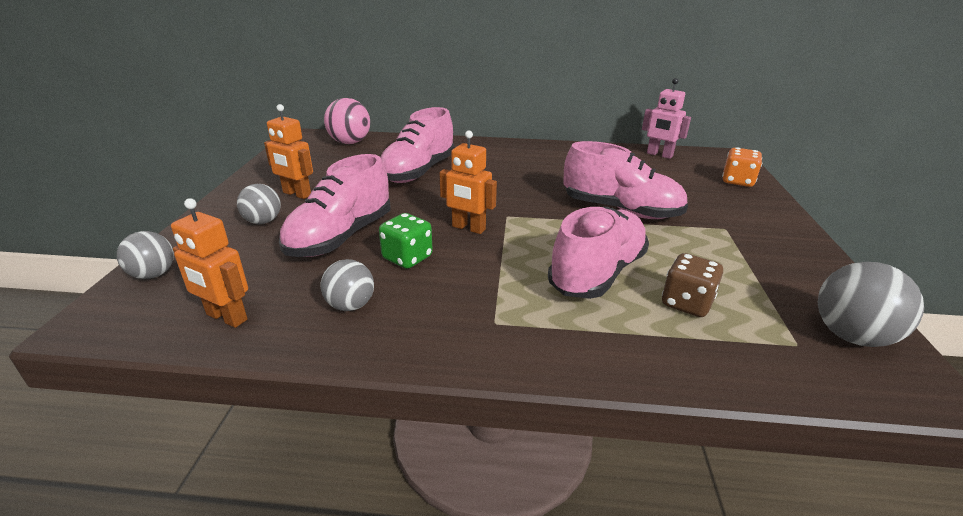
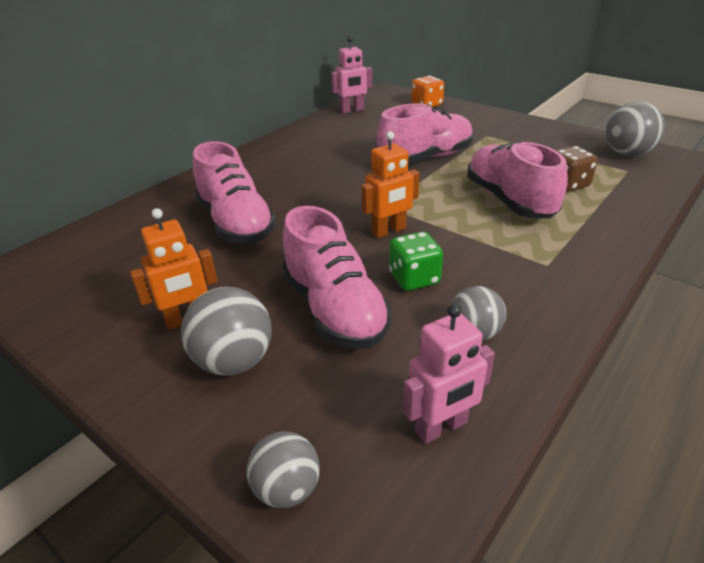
camera: 55 degrees left, 5 degrees up
orange robot [171,198,248,328] -> pink robot [403,304,495,444]
grey ball [237,184,281,224] -> grey ball [181,287,272,375], size x1.52
pink ball [324,98,370,144] -> none

